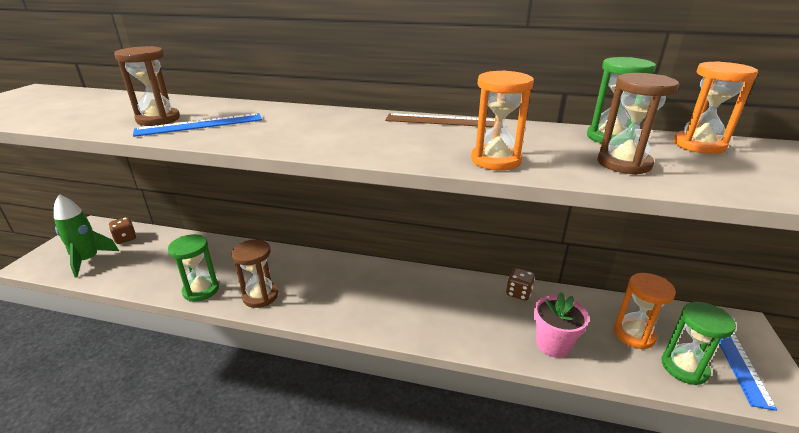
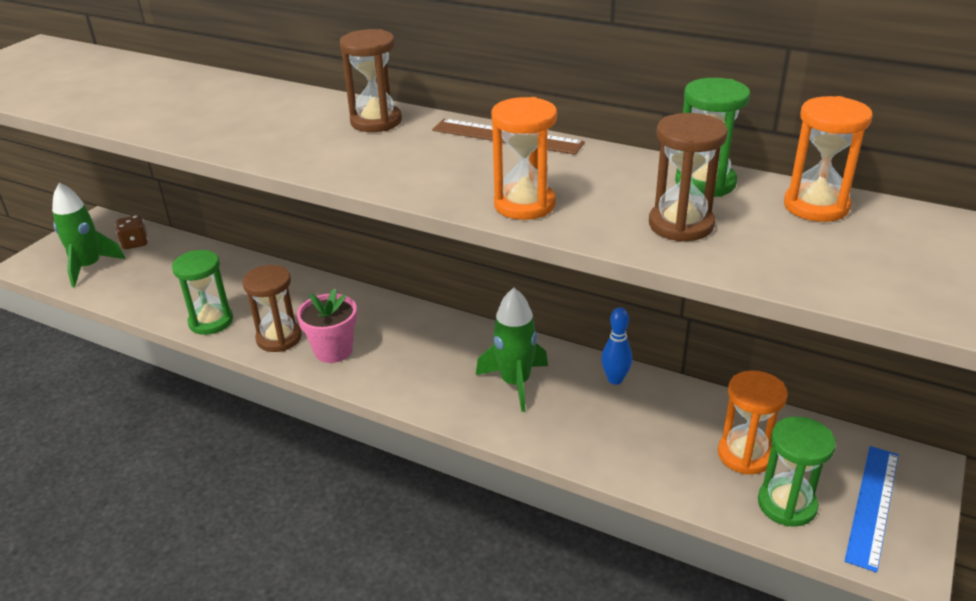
camera: 15 degrees right, 5 degrees up
brown hourglass [114,46,180,126] -> brown hourglass moved to [340,29,402,132]
blue ruler [133,113,262,137] -> none
brown dice [506,268,535,301] -> blue bowling pin [601,307,632,385]
pink flower pot [534,292,589,358] -> pink flower pot moved to [297,289,357,363]
none -> green rocket [476,288,548,412]

